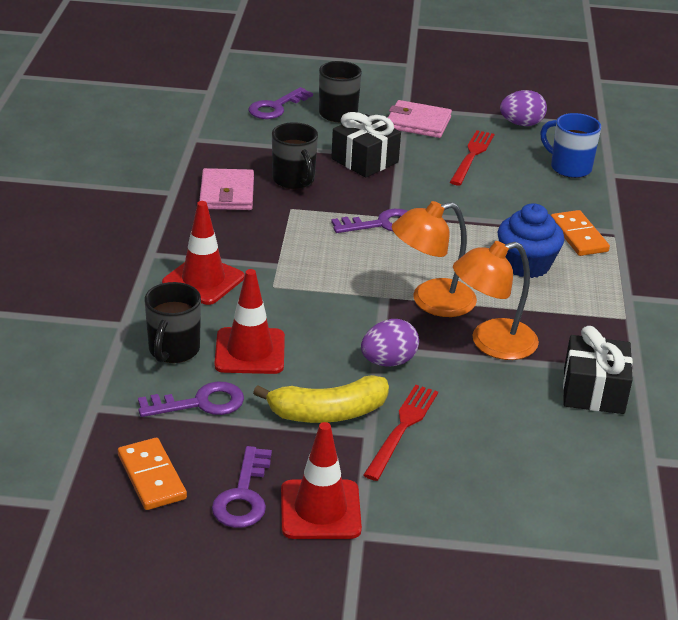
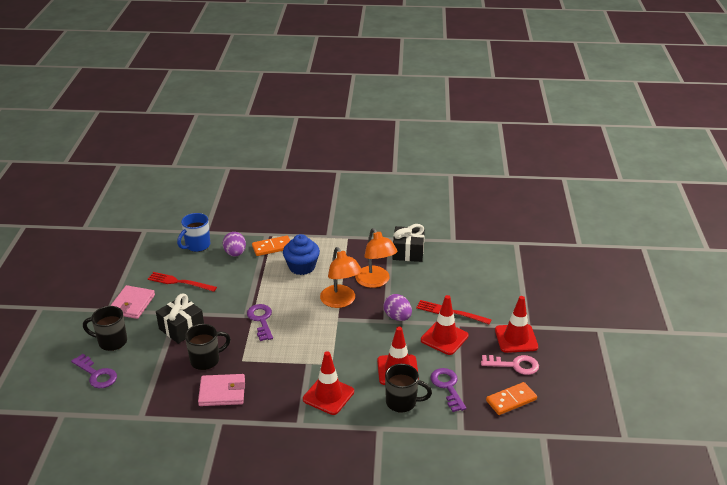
camera: 90 degrees left, 0 degrees up
purple key [212,446,272,528] -> pink key [481,355,539,375]
yellow banana [253,375,389,423] -> red traffic cone [421,295,469,355]
purple egg [500,90,547,126] -> purple egg moved to [223,232,246,256]

